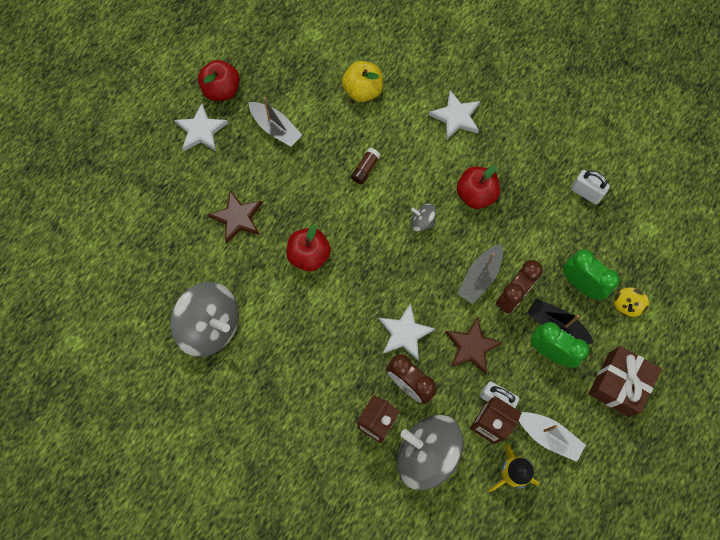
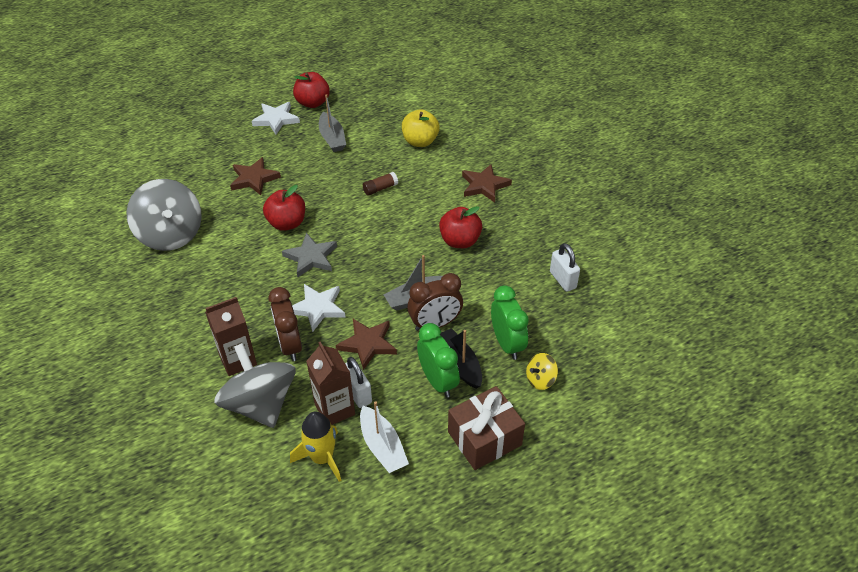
camera: 30 degrees right, 25 degrees down
grey spinning top [411,204,436,232] -> none
white star [429,90,480,140] -> brown star [462,164,512,203]
none -> grey star [282,233,337,277]

